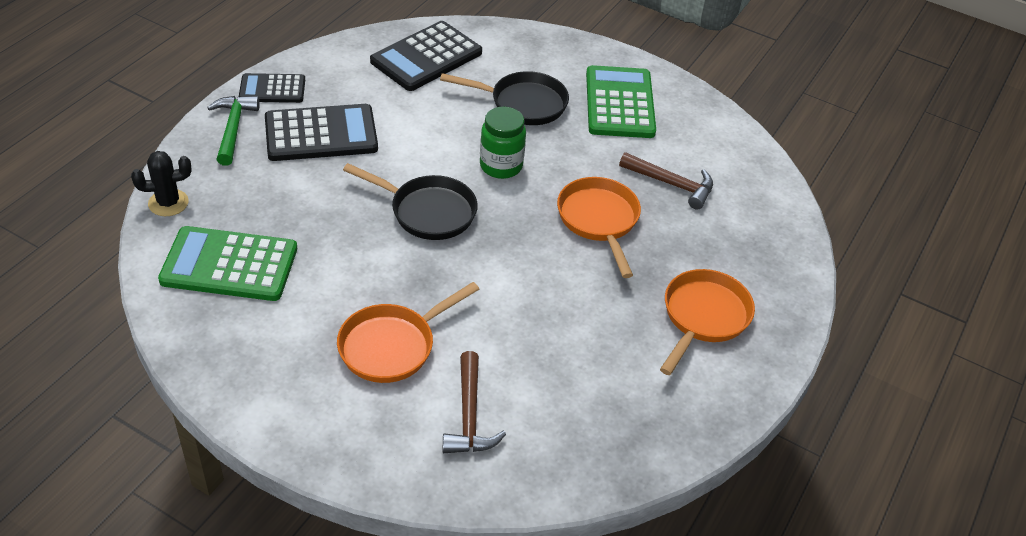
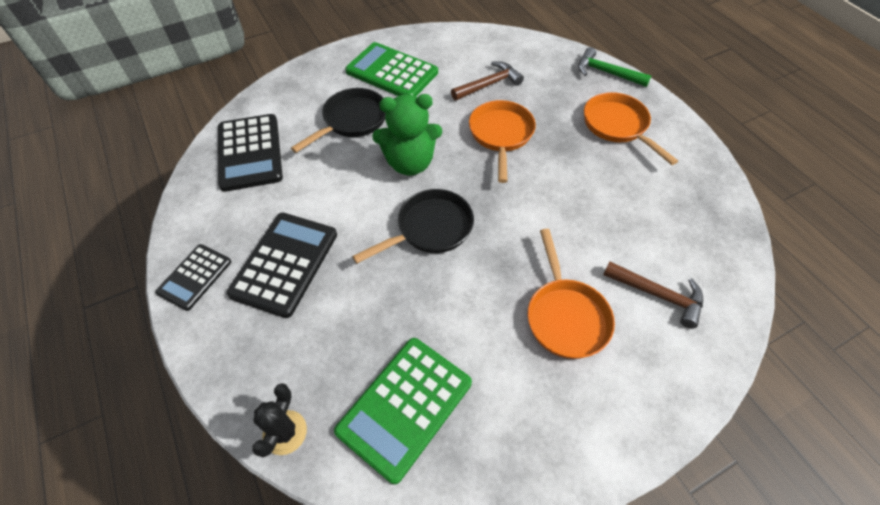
camera: 55 degrees left, 10 degrees up
green hammer [207,96,260,166] -> green hammer moved to [578,47,651,87]
green jar [480,107,526,179] -> green teddy bear [372,94,442,175]
orange pan [557,177,641,278] -> orange pan turned 75 degrees clockwise [469,100,536,183]

